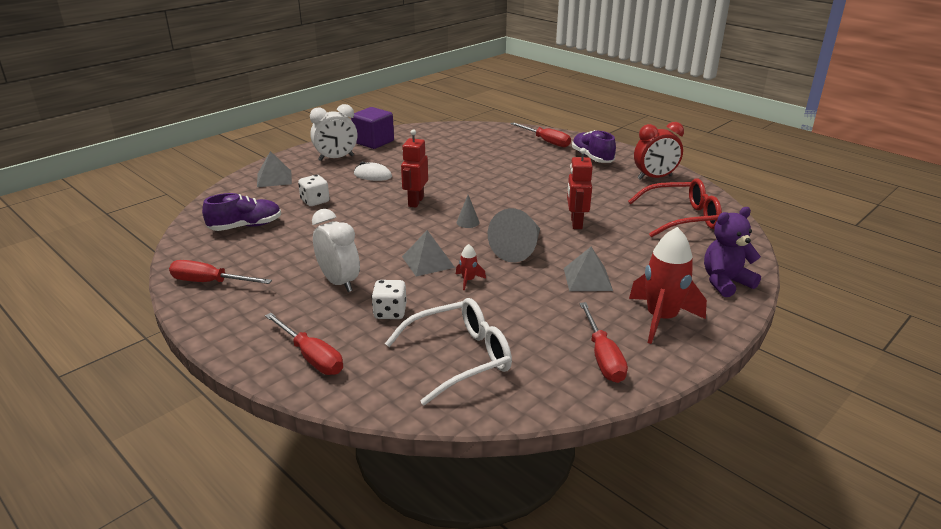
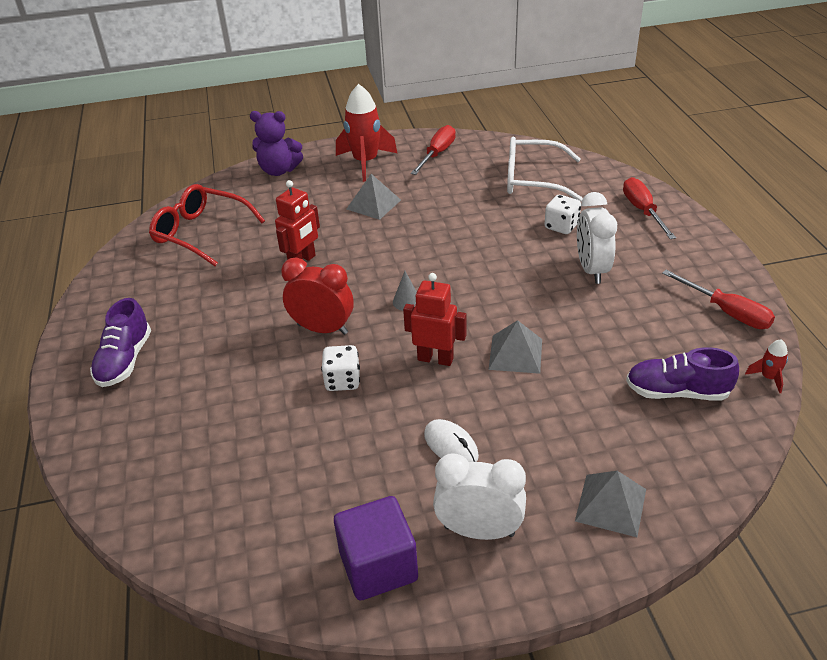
camera: 145 degrees left, 10 degrees up
white dice [298,175,330,206] -> white dice moved to [321,345,360,391]
red robot [401,129,428,208] -> red robot turned 120 degrees counterclockwise [403,273,466,366]
grey pyramid [402,230,455,276] -> grey pyramid moved to [489,320,542,374]
red rocket [456,244,486,290] -> red rocket moved to [745,339,788,393]
grey cone [488,208,540,262] -> none
red screwdriver [510,122,571,147] -> none
red clock [634,122,684,180] -> red clock moved to [281,258,354,335]

